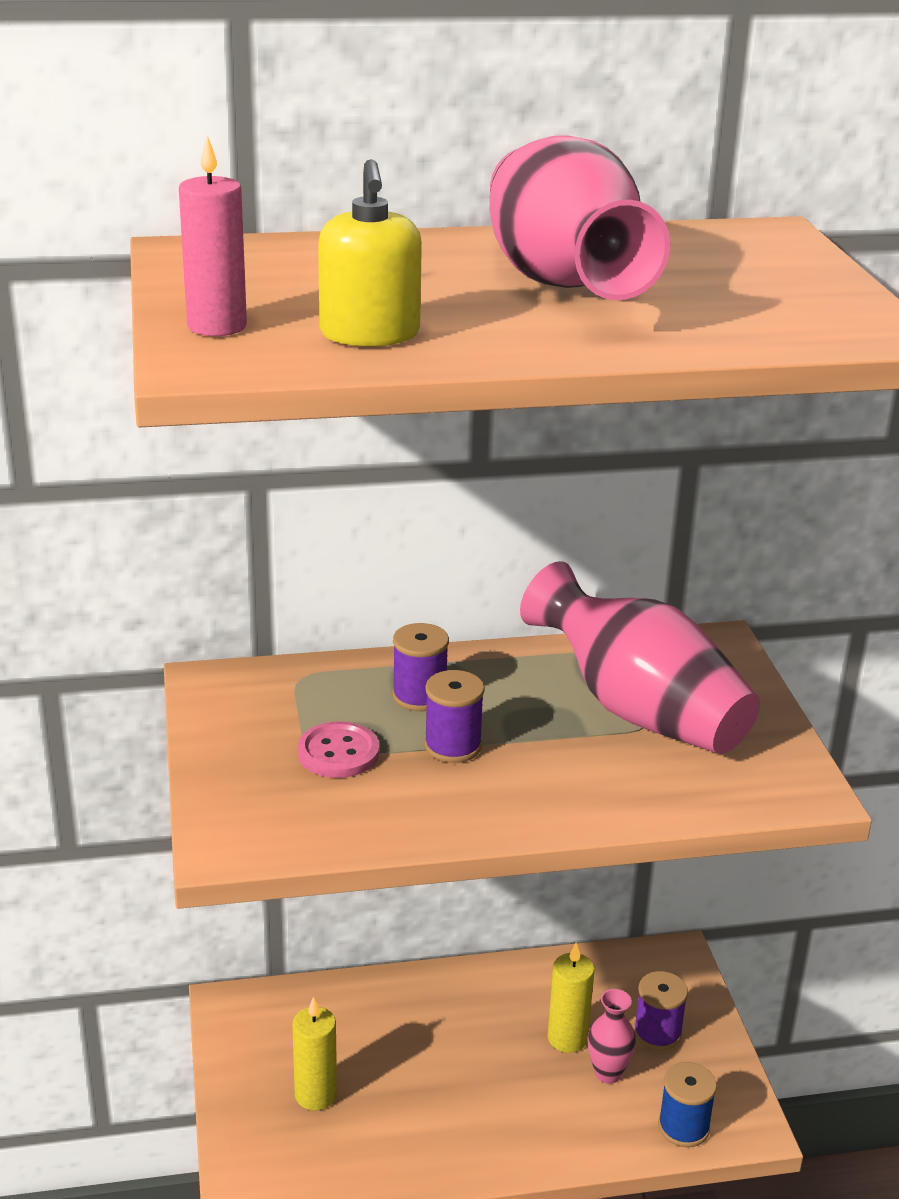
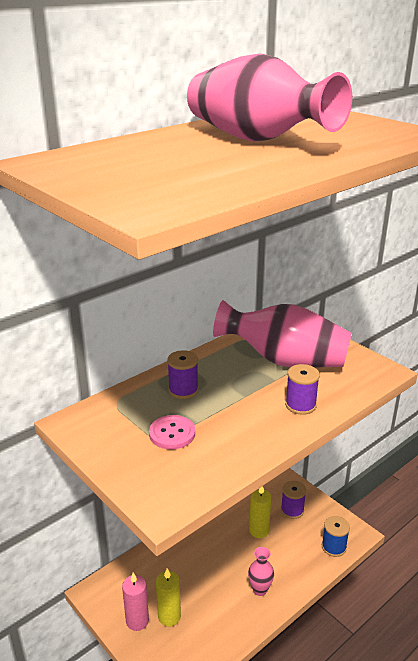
camera: 30 degrees left, 0 degrees up
pink candle [179,135,247,336] -> pink candle moved to [122,573,149,631]
yellow soap dispenser [318,159,422,347] -> none
purple spool [424,670,485,763] -> purple spool moved to [285,364,320,415]
pink vase [587,989,636,1084] -> pink vase moved to [248,547,274,596]

